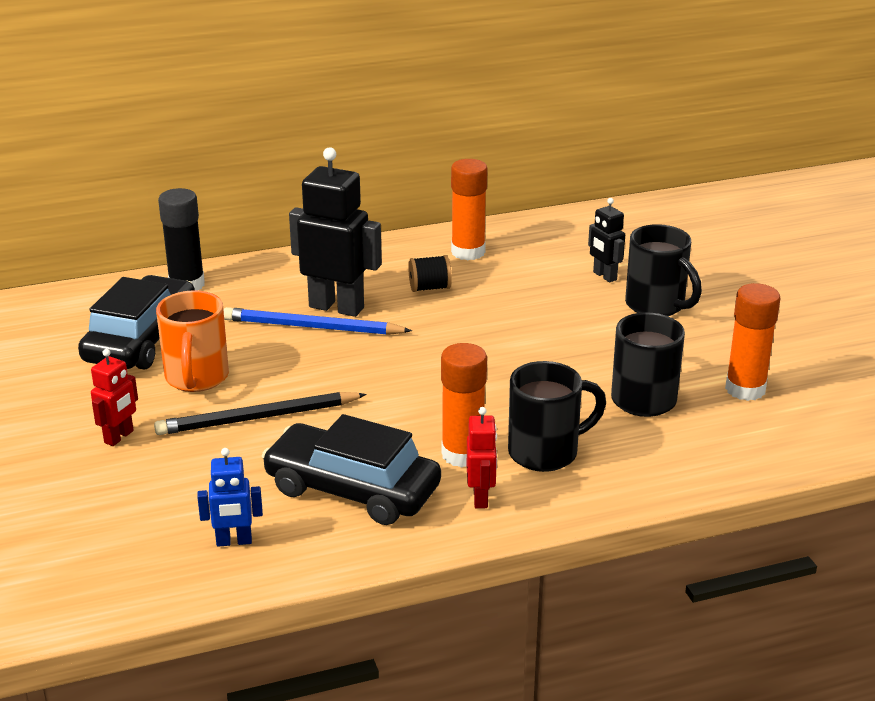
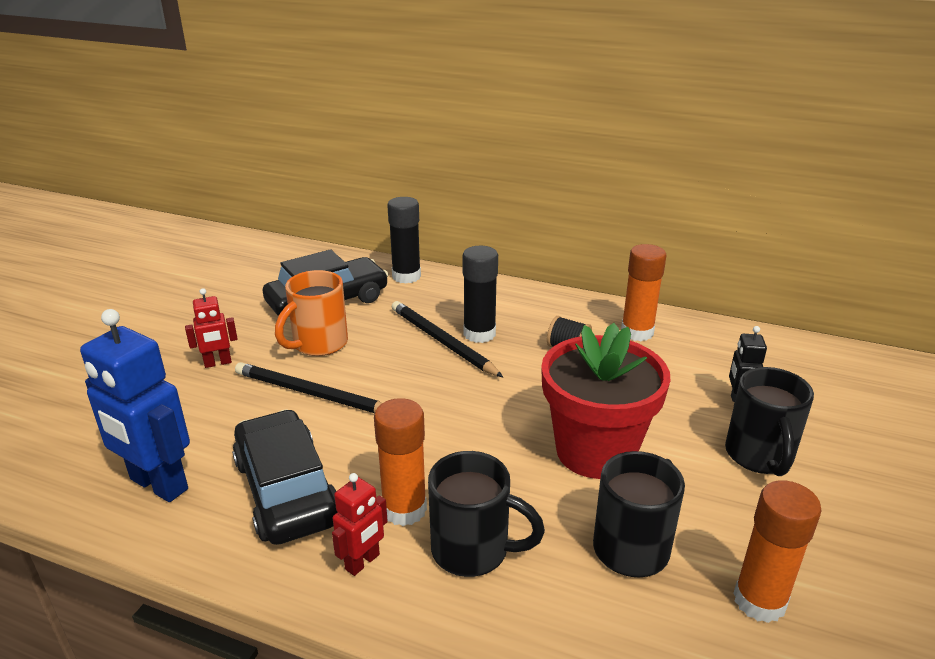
camera: 40 degrees right, 0 degrees up
blue robot [197,448,263,547] -> blue robot [80,309,190,502], size x1.93
blue pencil [224,307,412,335] -> black pencil [392,301,503,377]
black robot [289,147,382,317] -> black glue stick [463,246,498,343]
none -> red flower pot [541,323,671,479]

